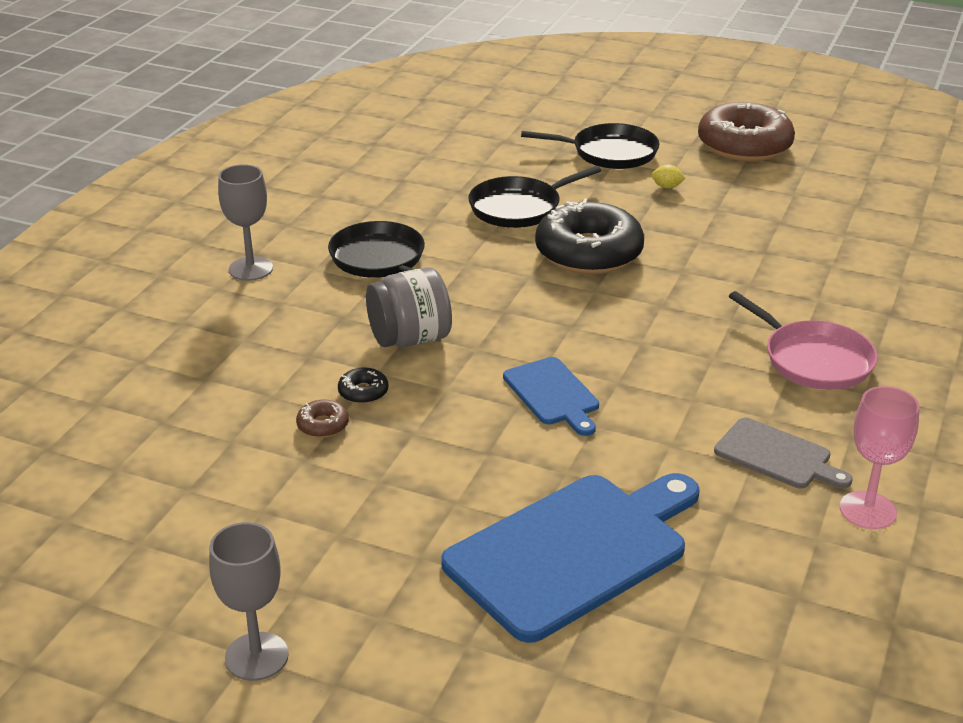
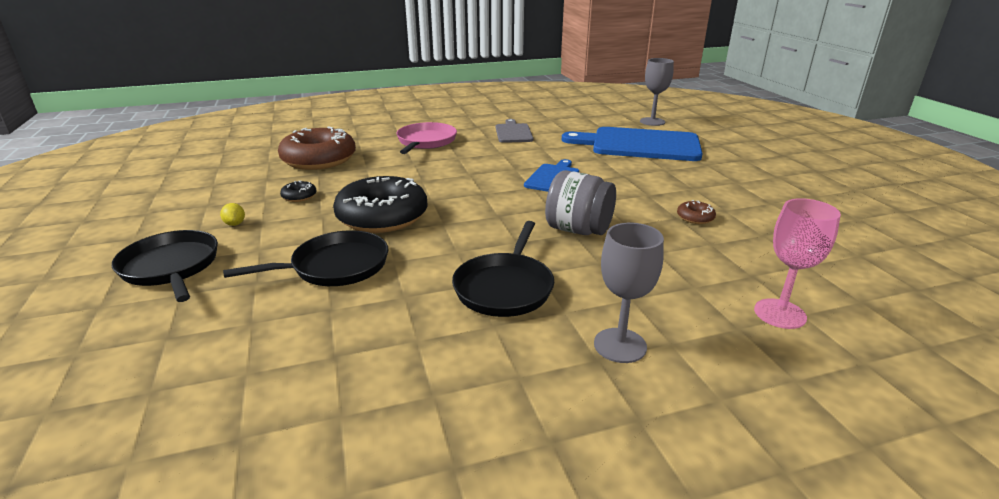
camera: 130 degrees left, 5 degrees down
grey goblet [209,522,289,681] -> grey goblet moved to [640,58,674,126]
black donut [338,368,388,404] -> black donut moved to [280,181,316,202]
black pan [468,166,601,228] -> black pan turned 45 degrees counterclockwise [223,230,388,286]
brown donut [698,102,795,162] -> brown donut moved to [278,126,356,170]
pink goblet [840,386,920,529] -> pink goblet moved to [754,198,841,329]

